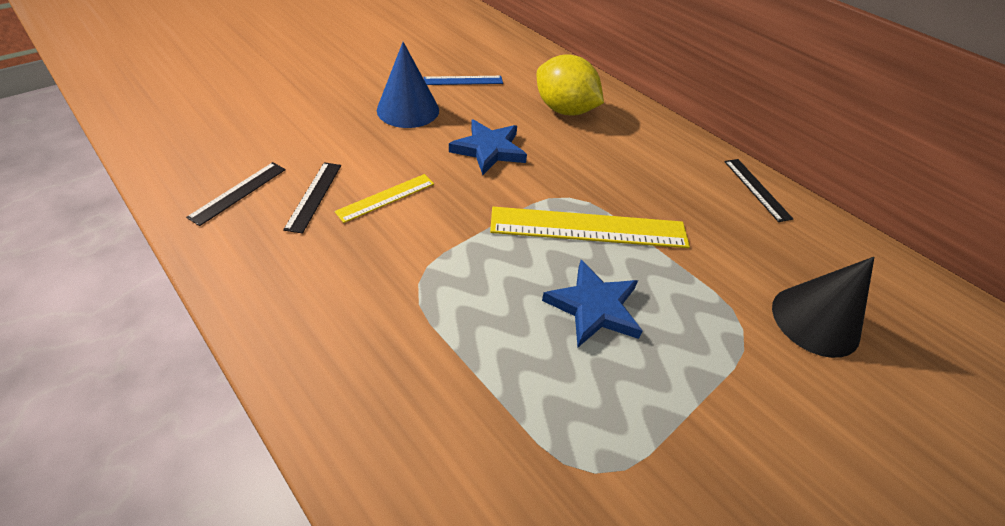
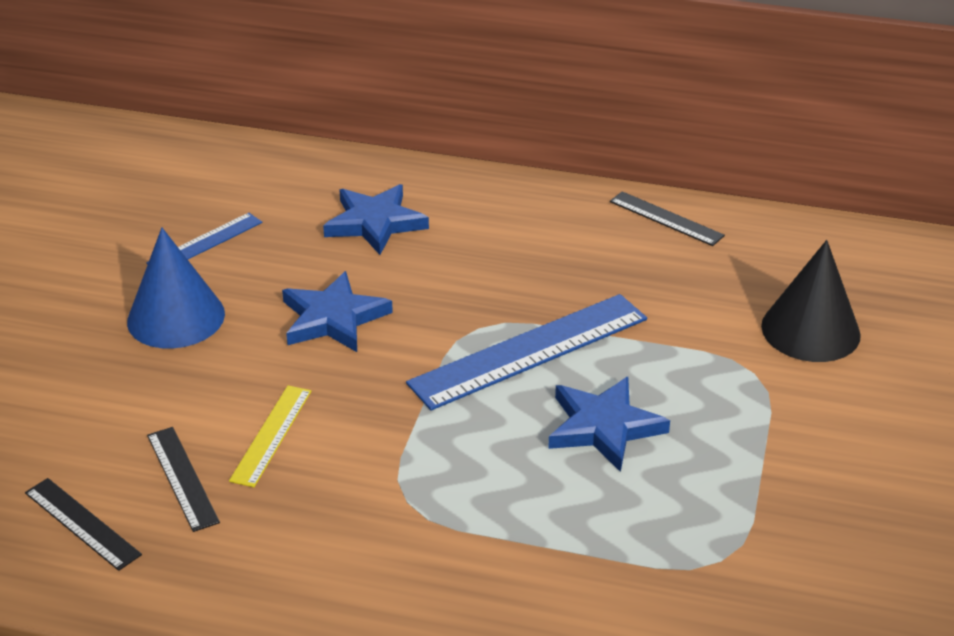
camera: 30 degrees left, 10 degrees down
black ruler [186,162,286,226] -> black ruler turned 45 degrees counterclockwise [25,478,142,571]
yellow ruler [490,207,690,248] -> blue ruler [406,294,647,411]
yellow lemon [536,54,604,115] -> blue star [323,184,429,255]

